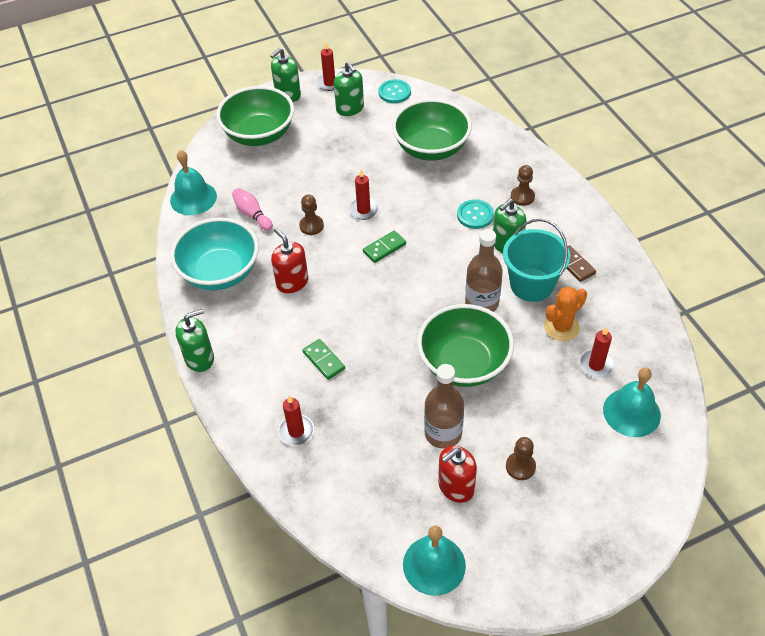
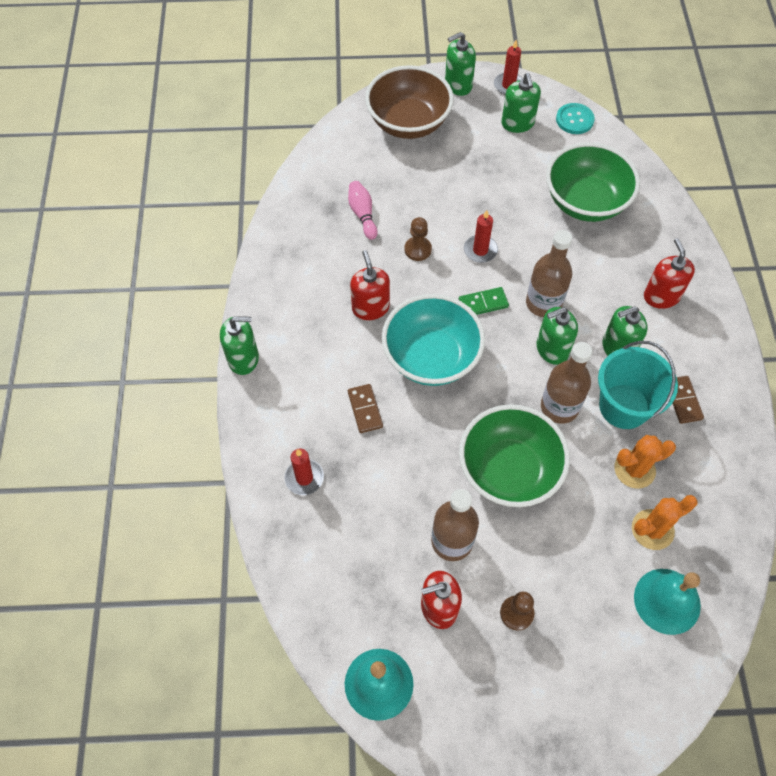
camera: 20 degrees right, 10 degrees up
turquoise bell [170,150,217,215] -> none
turquoise bowl [170,217,259,290] -> turquoise bowl moved to [382,294,485,386]
green bowl [216,86,294,146] -> brown bowl [365,65,454,139]
green domino [302,339,345,380] -> brown domino [348,384,383,433]
turquoise button [457,199,494,229] -> none
brown pawn [511,165,535,206] -> red soap dispenser [644,238,695,309]
red candle [579,327,614,378] -> orange cactus [632,495,697,550]
none -> brown bottle [526,230,572,317]
none -> green soap dispenser [537,307,578,365]

